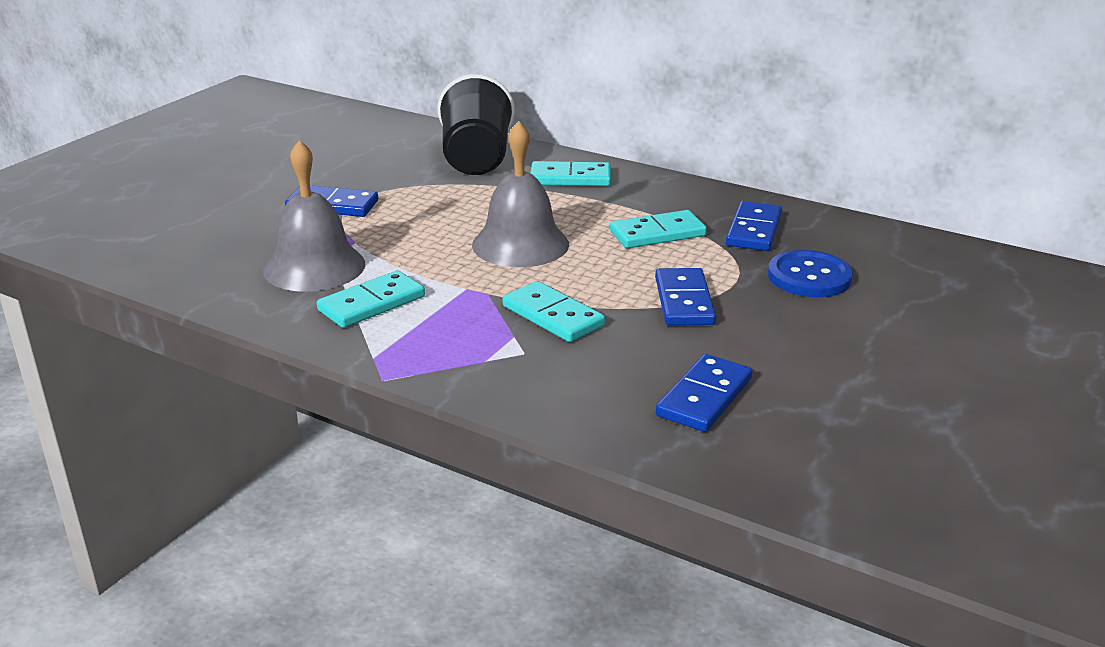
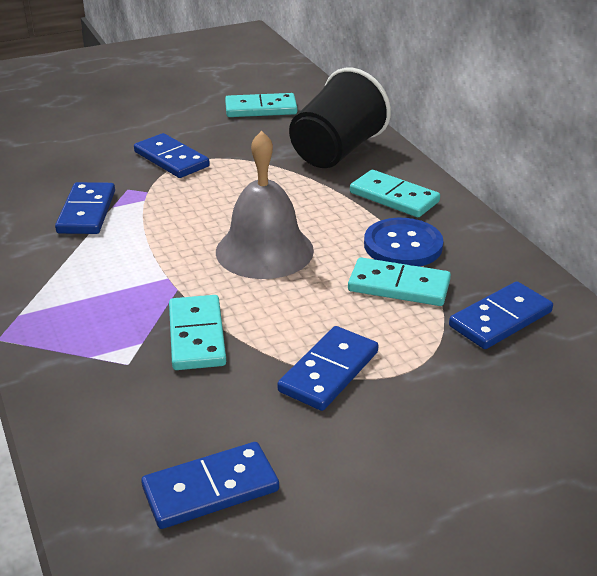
camera: 35 degrees right, 5 degrees up
grey bell [263,140,365,292] -> blue domino [55,182,115,234]
turquoise domino [317,270,425,328] -> turquoise domino moved to [225,93,297,117]
blue button [768,250,853,297] -> blue button moved to [364,218,444,267]

